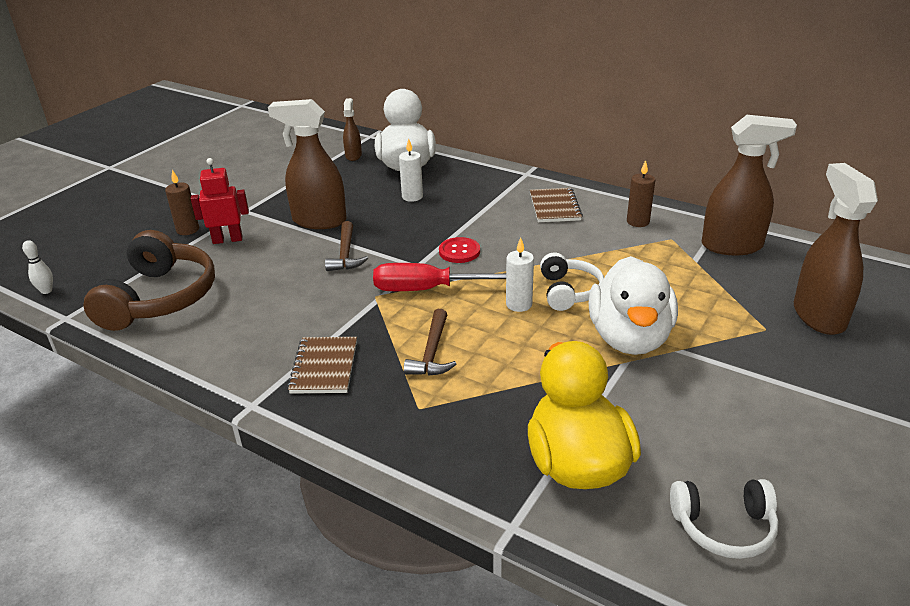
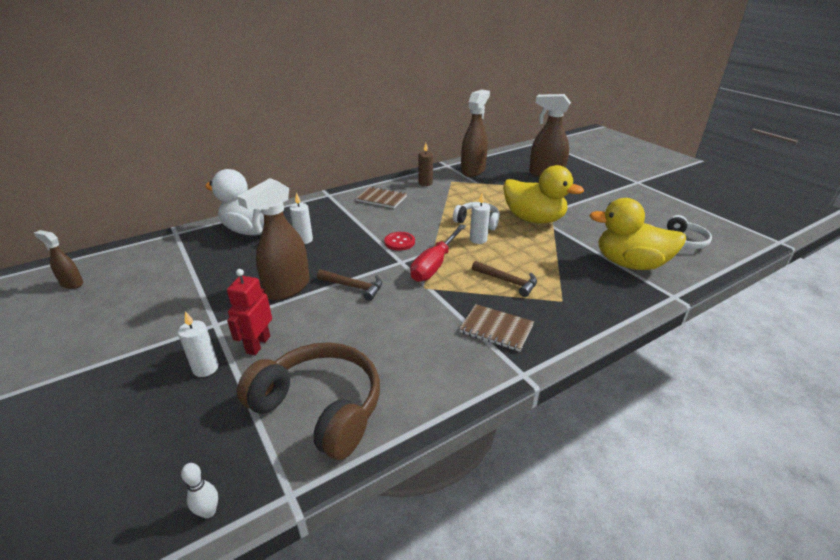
camera: 65 degrees left, 0 degrees up
brown candle [165,170,199,235] -> white candle [178,311,218,377]
brown spray bottle [343,98,362,161] -> brown spray bottle moved to [34,230,83,289]
white duck [589,256,678,355] -> yellow duck [503,165,584,224]

